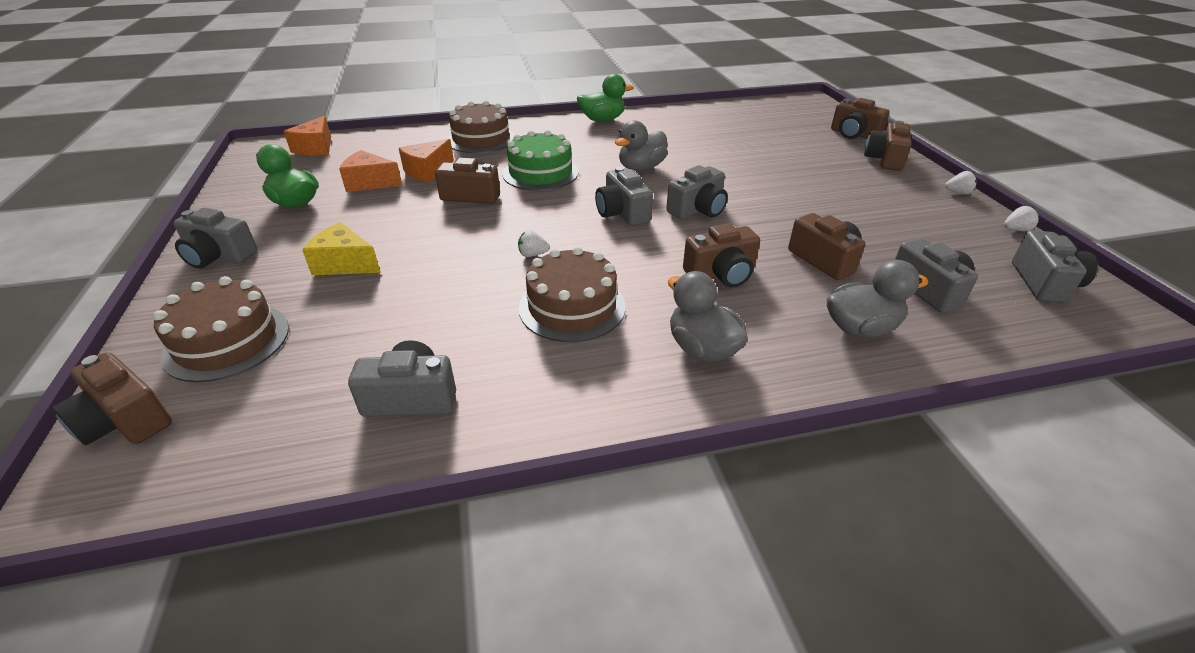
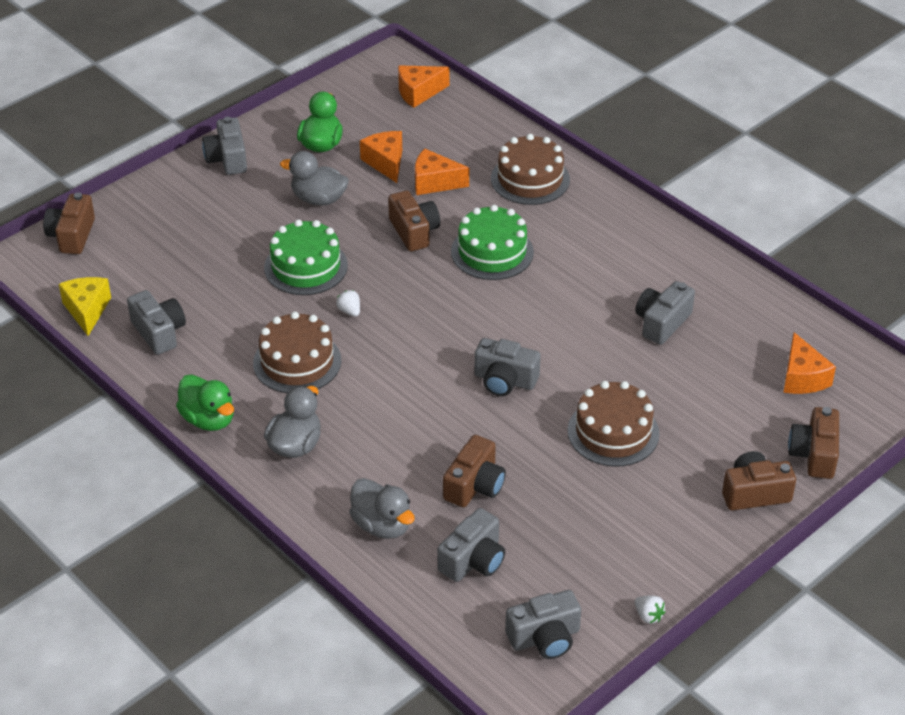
camera: 60 degrees right, 5 degrees up
brown cake [153,276,289,382] -> brown cake moved to [568,381,660,467]
yellow cheese [302,222,381,275] -> yellow cheese moved to [59,277,111,336]
green duck [577,74,634,122] -> green duck moved to [176,374,234,431]
grey camera [595,167,653,226] -> grey camera moved to [635,281,695,345]
grey duck [615,120,668,171] -> grey duck moved to [280,151,349,206]
brown camera [683,223,760,288] -> none
white strawberry [945,171,977,194] -> none
none -> green cake [264,219,348,295]
none -> orange cheese [783,332,836,394]

